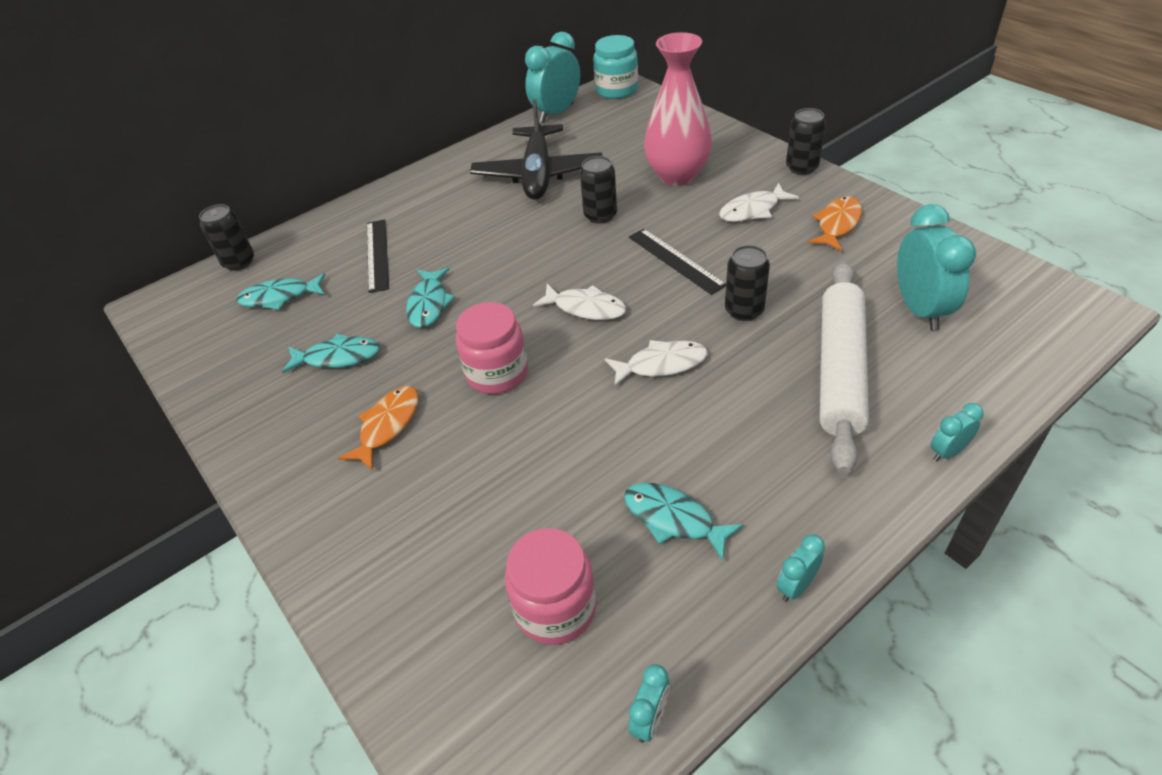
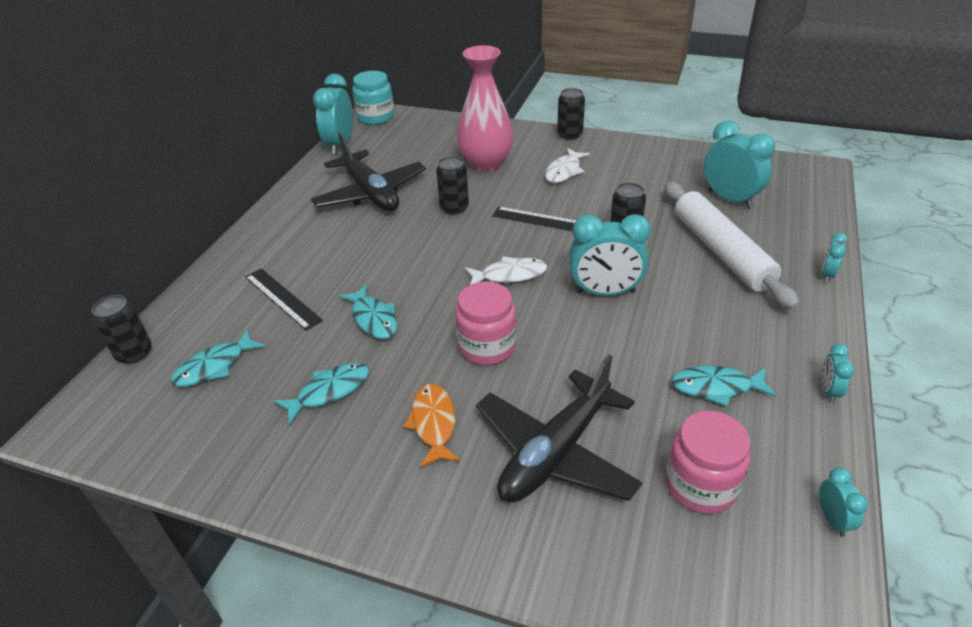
camera: 35 degrees left, 5 degrees down
white fish [605,340,708,387] -> turquoise clock [569,214,651,296]
orange fish [808,196,862,251] -> none
none -> black plane [476,355,643,503]

